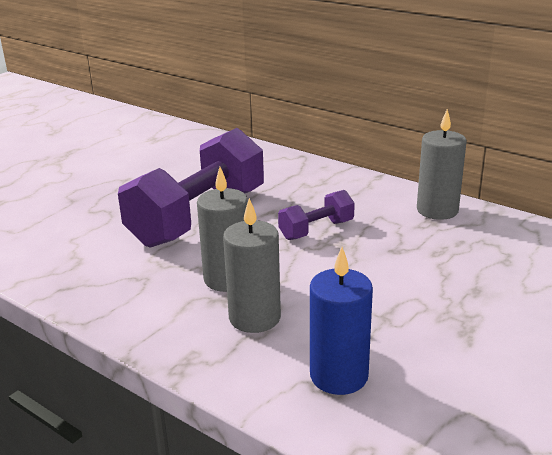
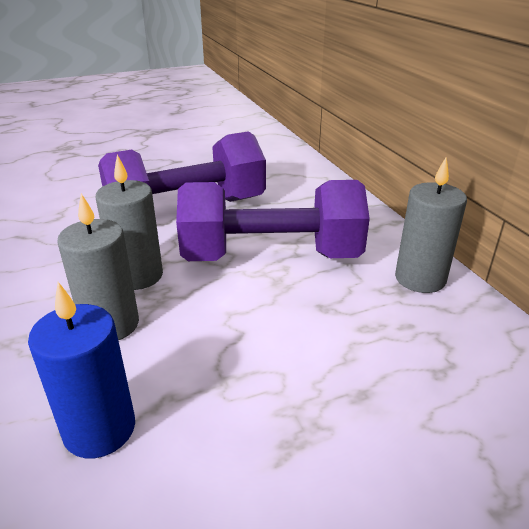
camera: 30 degrees right, 5 degrees up
purple dumbbell [278,190,355,240] -> purple dumbbell [176,180,370,261], size x2.13

